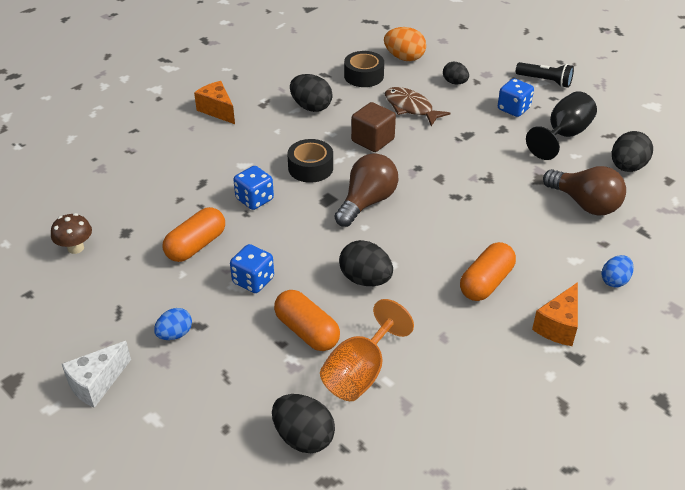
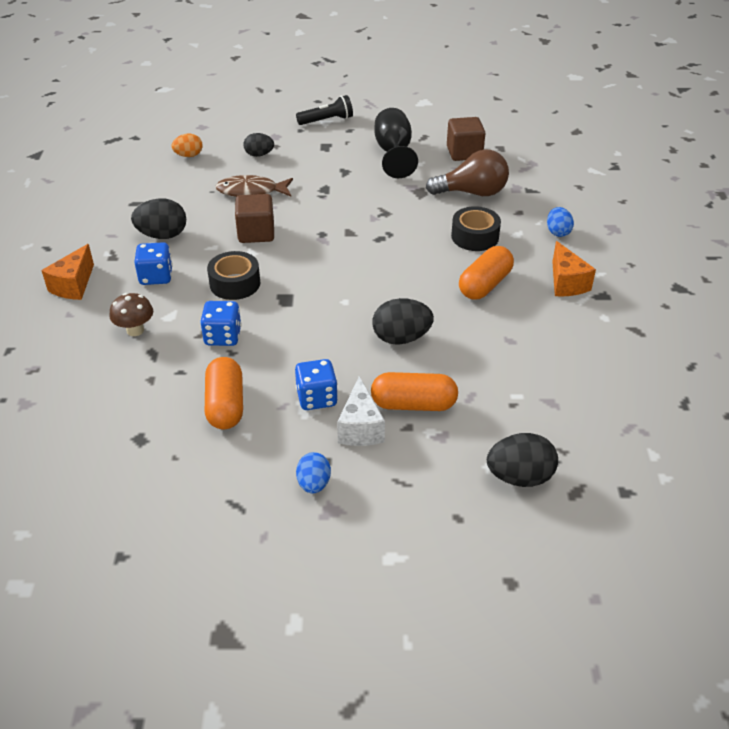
camera: 45 degrees left, 0 degrees up
brown mushroom [51,213,92,254] -> brown mushroom moved to [110,293,153,336]
white cheese [62,341,131,408] -> white cheese moved to [337,376,385,446]
orange cheese [194,81,235,124] -> orange cheese turned 75 degrees counterclockwise [41,244,94,300]
orange goblet [320,299,414,401] -> none
brown light bulb [335,153,398,227] -> none
black tape [344,51,384,87] -> black tape moved to [451,206,501,251]
orange egg [384,27,426,61] -> orange egg [172,133,203,157], size x0.65
orange capsule [460,242,516,301] -> orange capsule turned 45 degrees clockwise [459,246,514,300]
blue dice [498,78,534,117] -> blue dice moved to [134,242,173,285]
black egg [612,131,653,172] -> brown cube [447,117,485,161]

